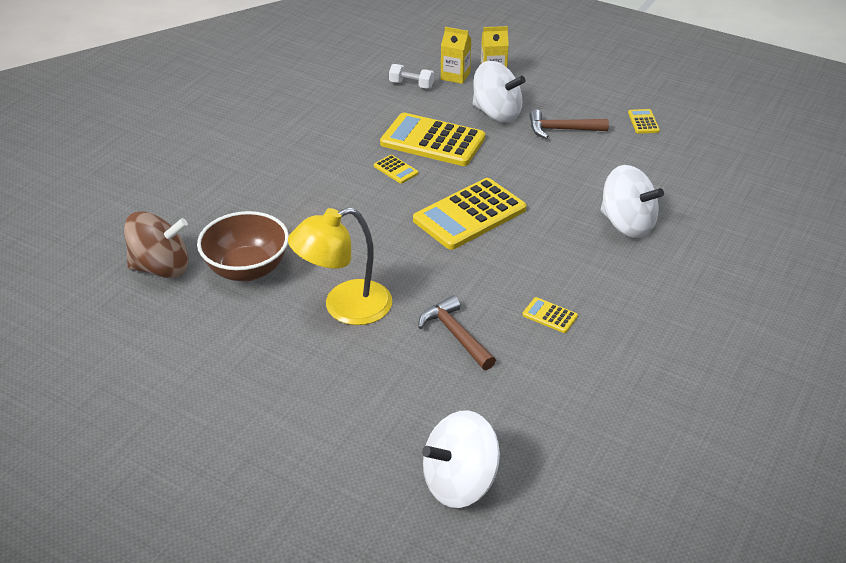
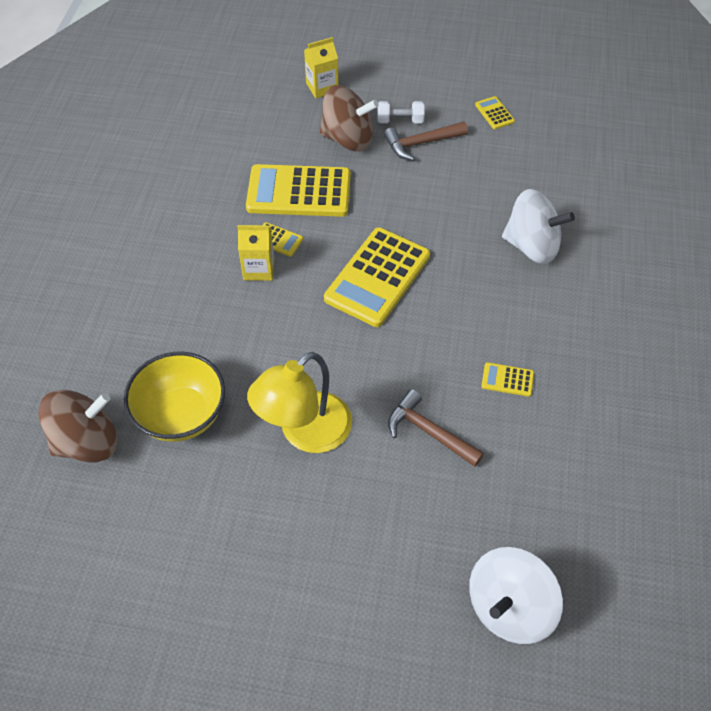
camera: 20 degrees left, 15 degrees up
brown bowl [197,211,289,281] -> yellow bowl [124,352,225,442]
white dumbbell [389,64,434,89] -> white dumbbell moved to [378,101,425,123]
yellow carton [441,27,471,84] -> yellow carton moved to [237,225,274,281]
white spinning top [473,61,526,123] -> brown spinning top [320,85,379,152]

